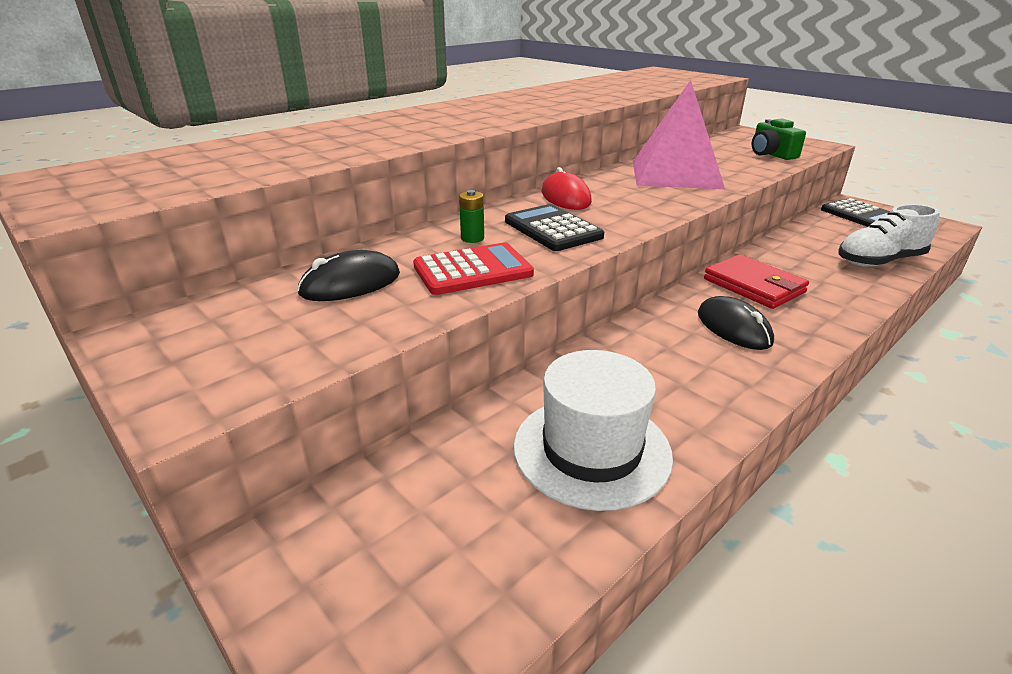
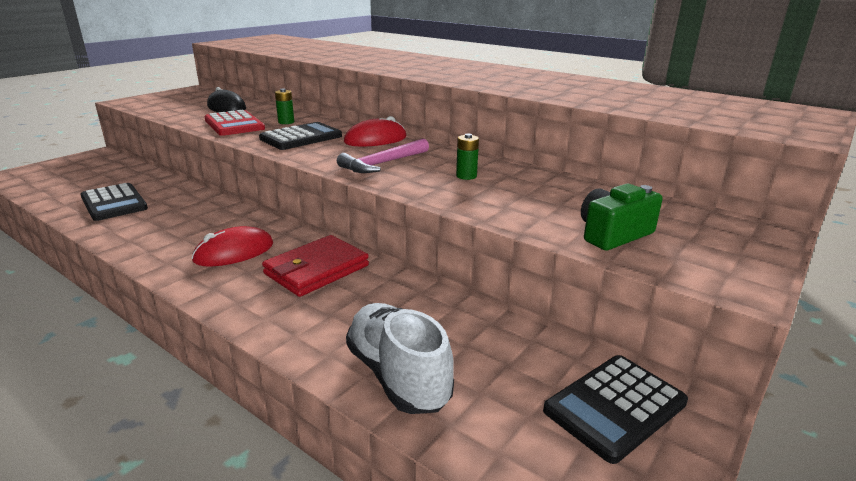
camera: 80 degrees right, 5 degrees down
white hat [513,350,673,511] -> black calculator [80,183,148,221]
pink pyramid [633,80,725,189] -> green battery [456,133,479,180]
black mouse [698,296,774,350] -> red mouse [192,226,273,267]
none -> pink hammer [337,139,429,173]

